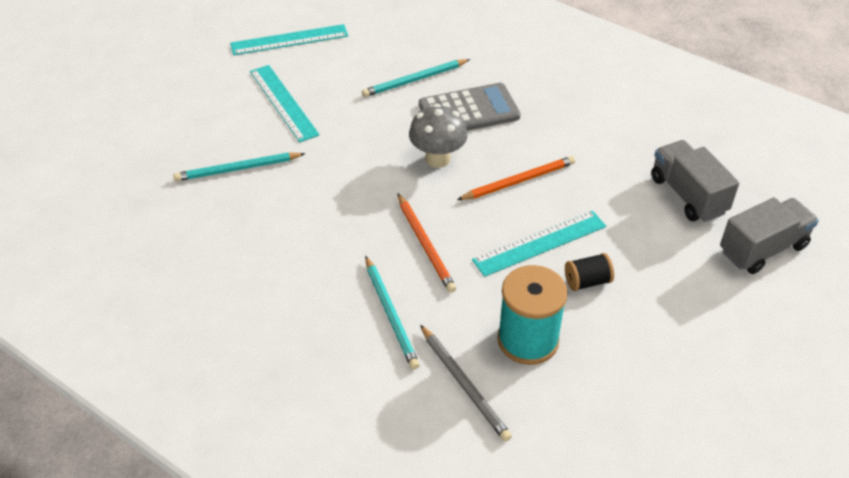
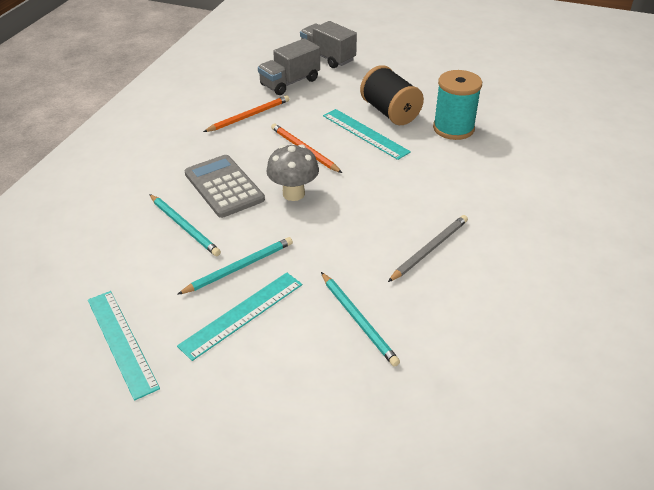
camera: 105 degrees left, 5 degrees down
turquoise pencil [365,256,420,370] -> turquoise pencil moved to [177,237,293,295]
orange pencil [398,194,456,293] -> orange pencil moved to [203,95,289,132]
grey pencil [420,325,512,442] -> grey pencil moved to [388,215,468,282]
black spool [565,253,614,291] -> black spool [360,65,424,125], size x1.92

